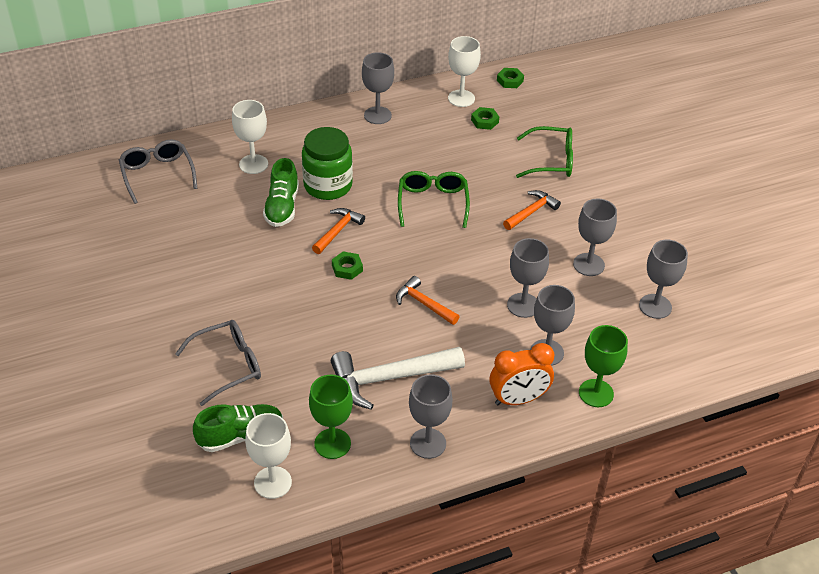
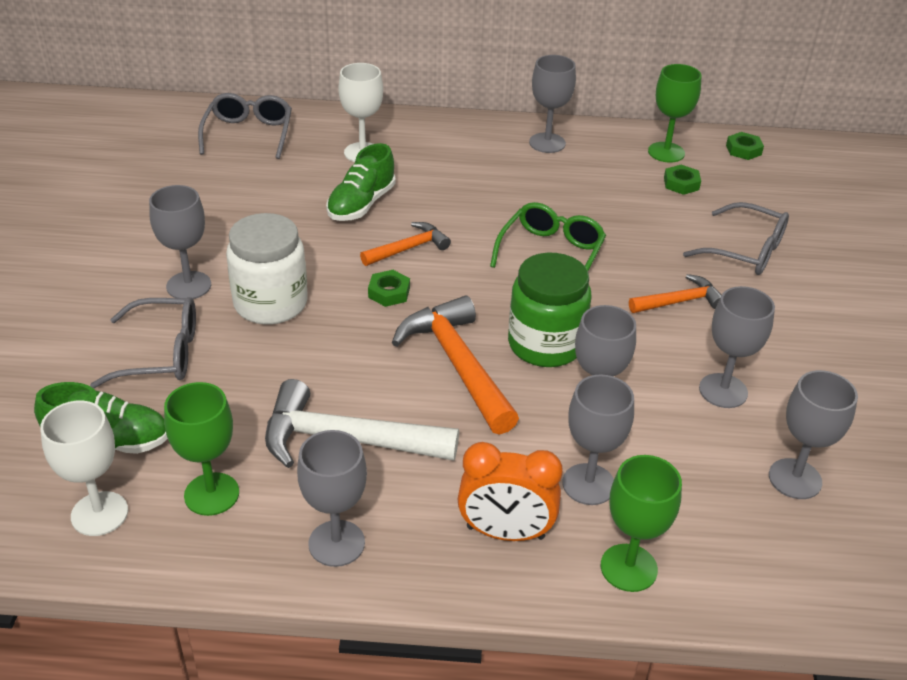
camera: 25 degrees right, 5 degrees down
green jar [302,127,353,200] -> green jar moved to [508,253,592,367]
orange hammer [396,276,460,325] -> orange hammer [392,296,519,435], size x1.76
white goblet [448,36,481,107] -> green goblet [648,64,702,162]
green glasses [516,126,573,178] -> grey glasses [683,202,789,275]
none -> grey goblet [149,185,211,299]
none -> white jar [226,213,308,325]

